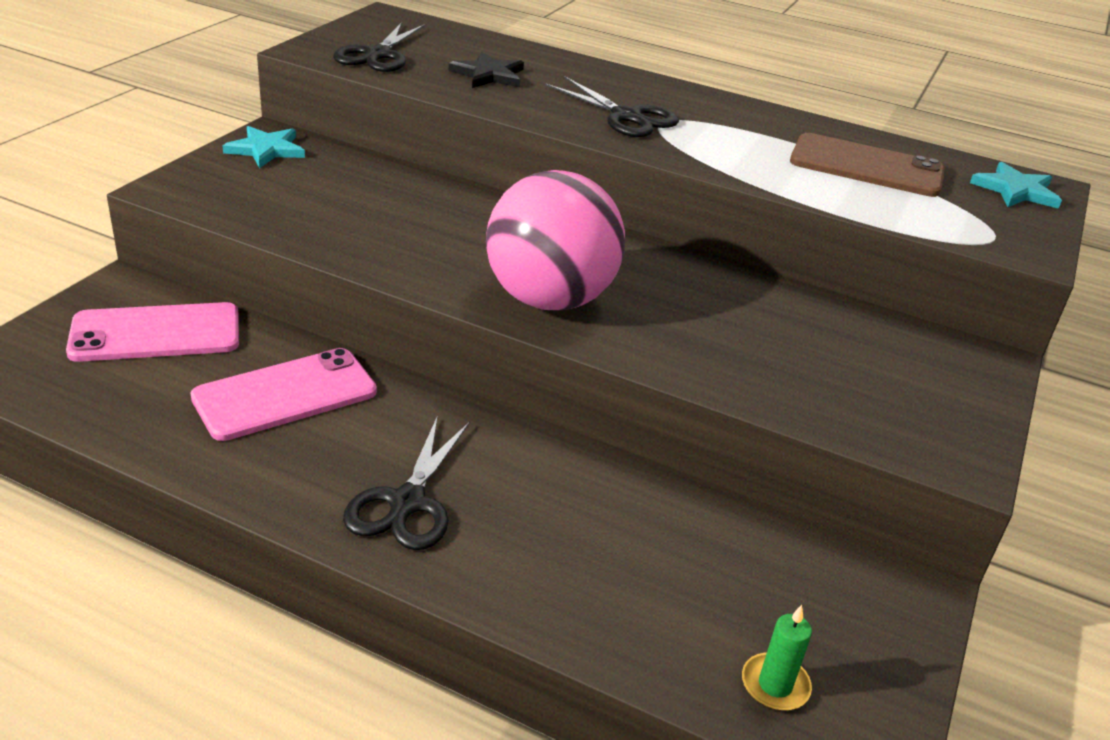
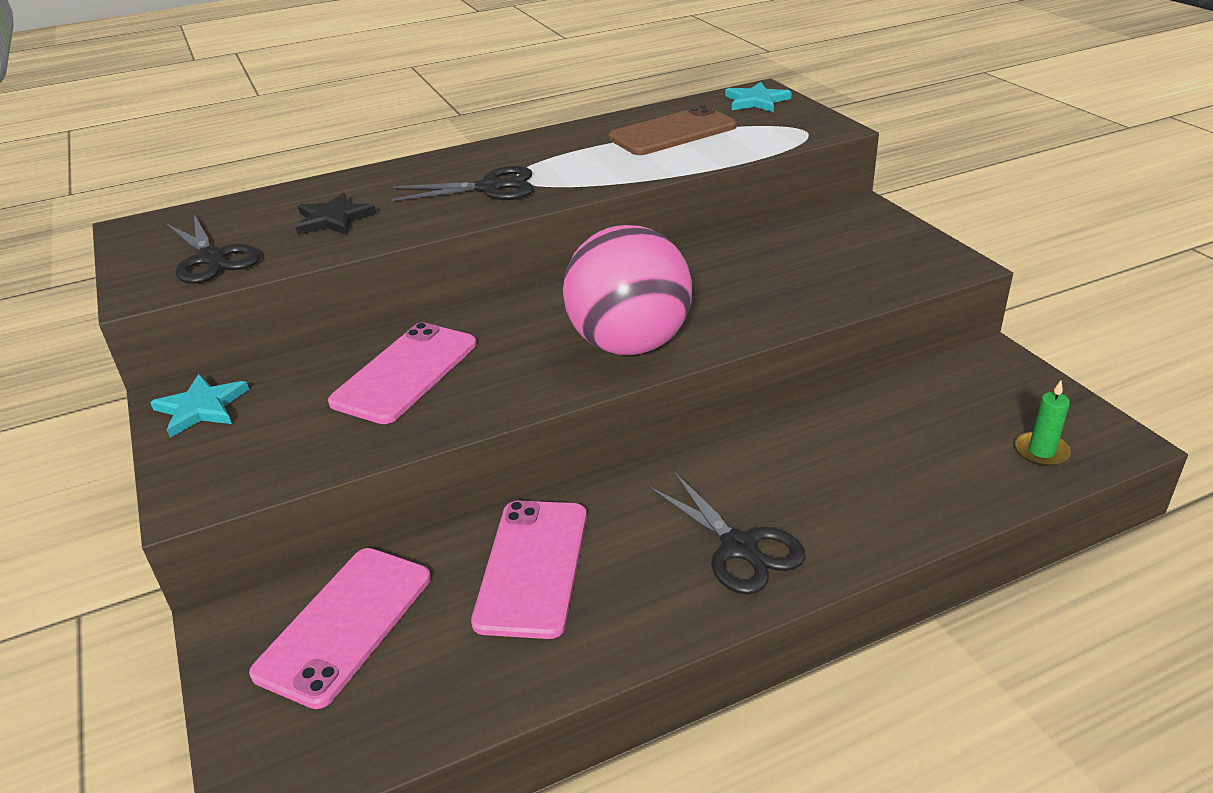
camera: 45 degrees left, 0 degrees up
none -> pink phone [328,322,476,424]

